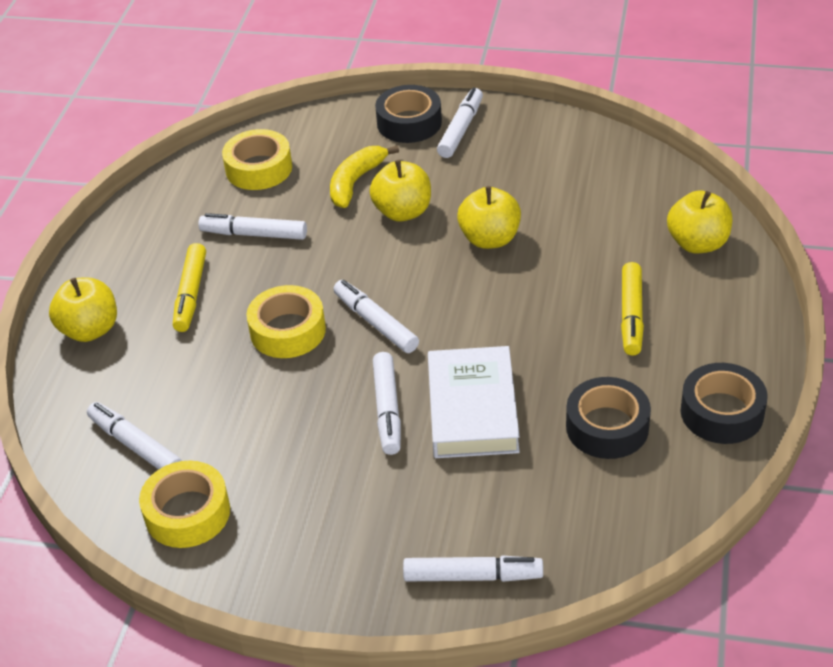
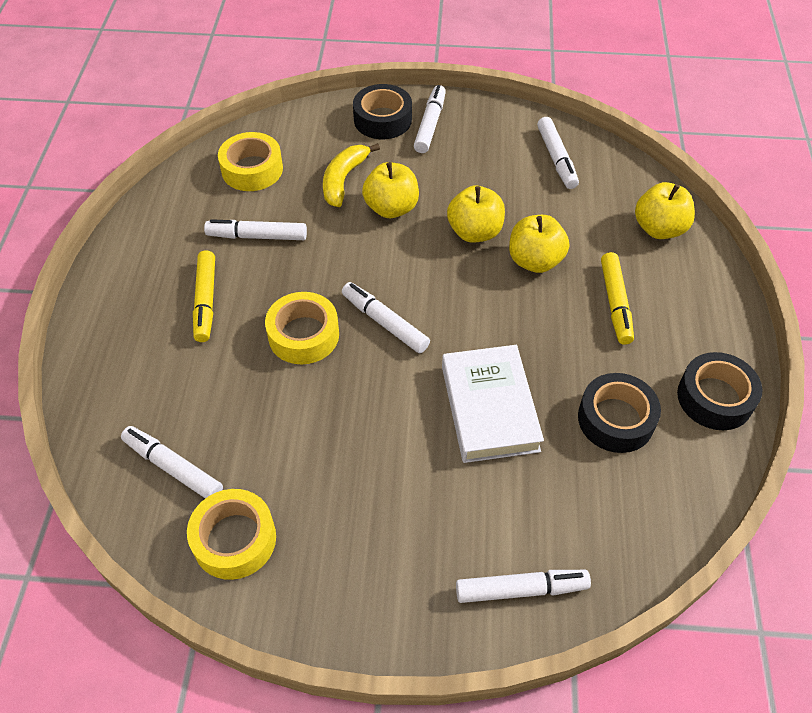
camera: 10 degrees left, 10 degrees up
yellow apple [49,278,117,342] -> yellow apple moved to [509,215,569,273]
white marker [373,352,401,455] -> white marker moved to [537,117,579,189]

